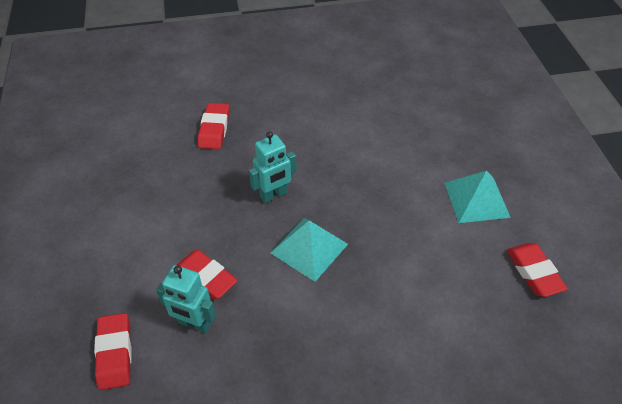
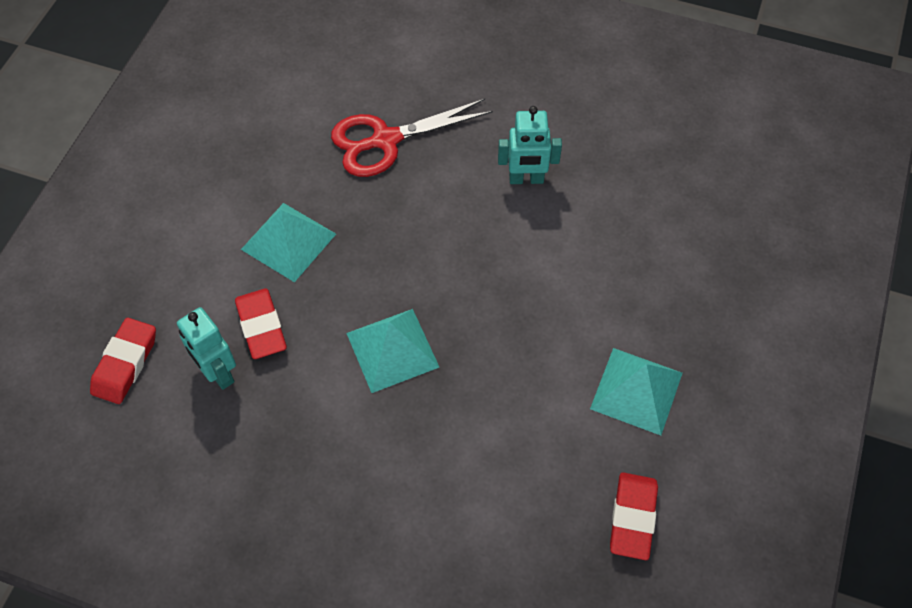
camera: 30 degrees right, 10 degrees up
red eraser [198,103,230,149] -> red scissors [331,99,493,177]
turquoise robot [249,131,296,203] -> turquoise robot moved to [498,106,562,184]
none -> turquoise pyramid [241,203,336,282]

